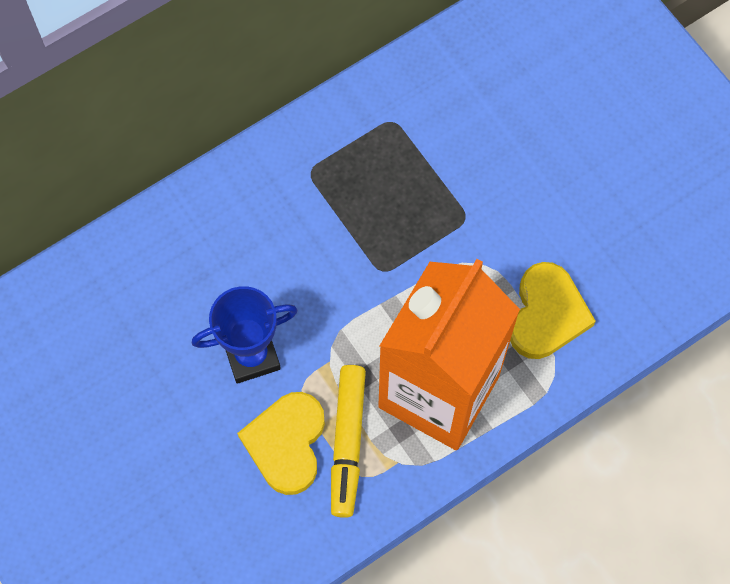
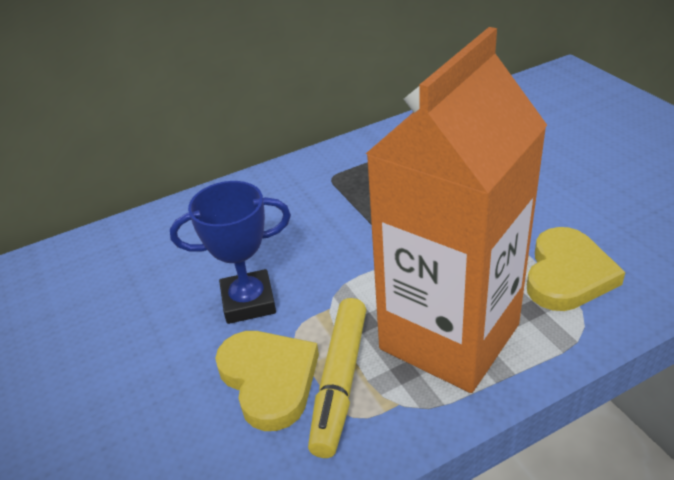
camera: 10 degrees right, 30 degrees down
yellow heart [237,392,325,495] -> yellow heart turned 135 degrees clockwise [215,331,319,431]

